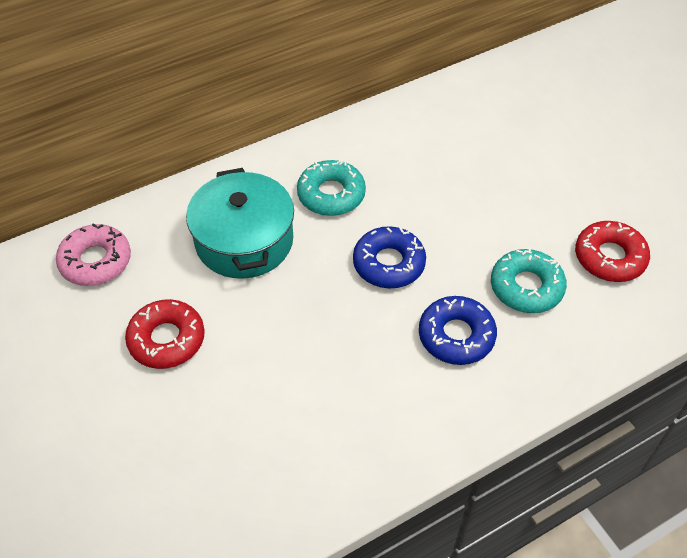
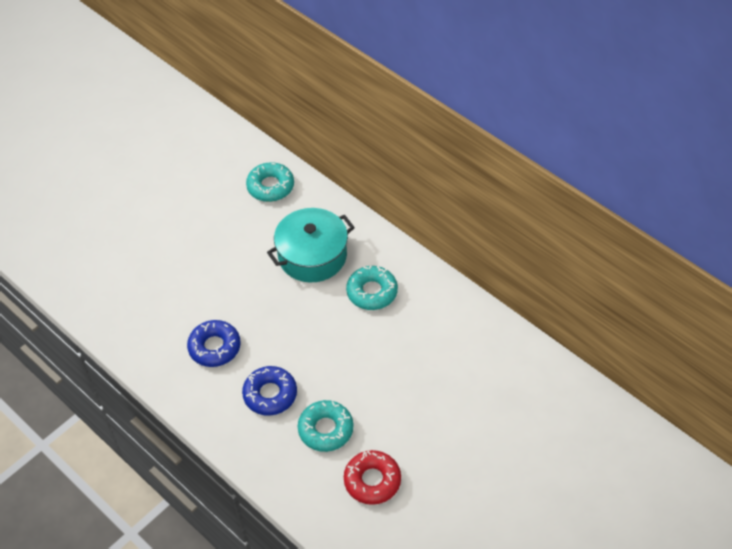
camera: 75 degrees right, 0 degrees up
pink donut [56,223,131,286] -> turquoise donut [246,162,294,202]
red donut [125,299,205,369] -> none
blue donut [353,226,426,288] -> blue donut moved to [187,320,241,367]

